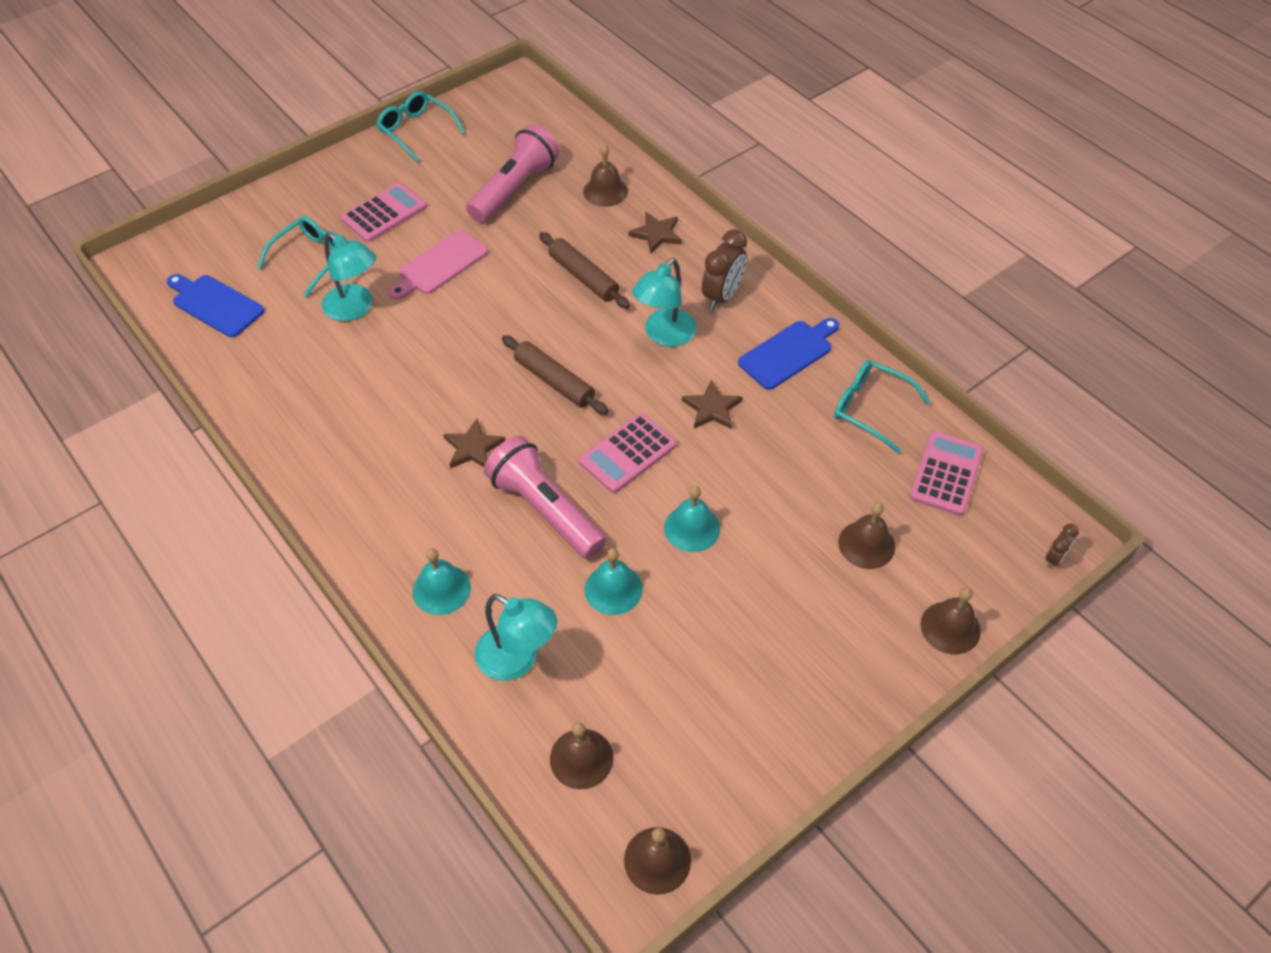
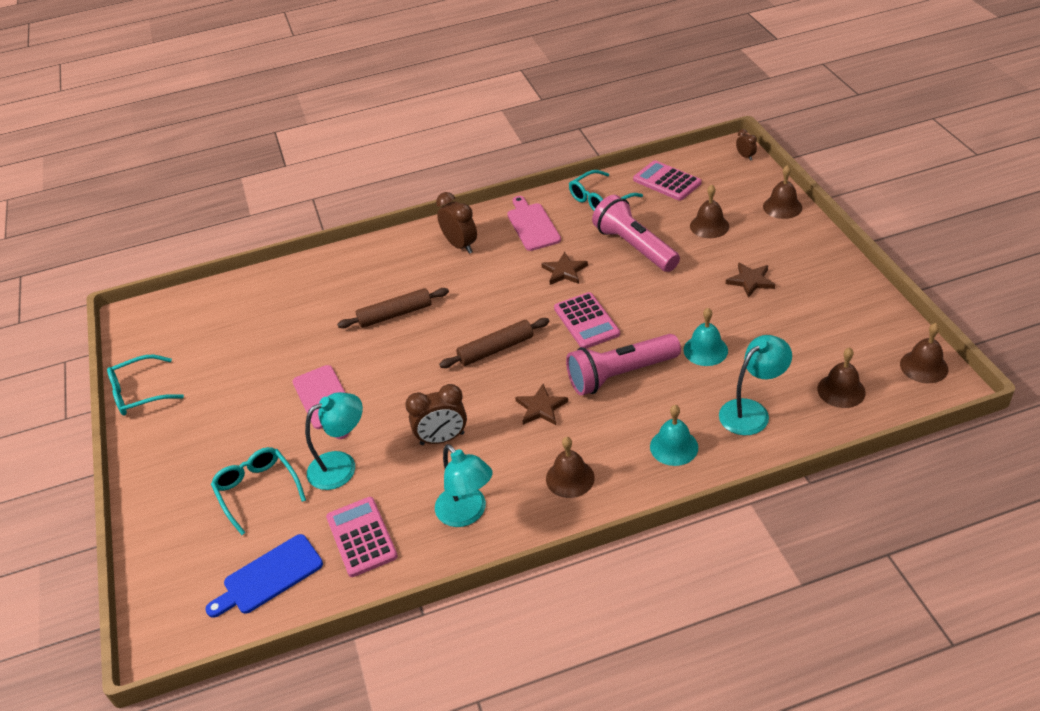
camera: 65 degrees left, 10 degrees down
pink calculator [341,182,427,242] -> pink calculator moved to [326,497,398,577]
pink flashlight [466,124,560,223] -> pink flashlight moved to [592,195,680,272]
brown bell [583,144,628,207] -> brown bell moved to [546,437,595,498]
brown star [629,212,682,253] -> brown star moved to [726,262,775,298]
turquoise lamp [632,258,697,347] -> turquoise lamp moved to [435,444,493,527]
turquoise bell [664,486,720,552] -> none
blue cutting board [738,318,839,390] -> pink cutting board [507,196,561,251]
none -> brown clock [405,384,467,445]

